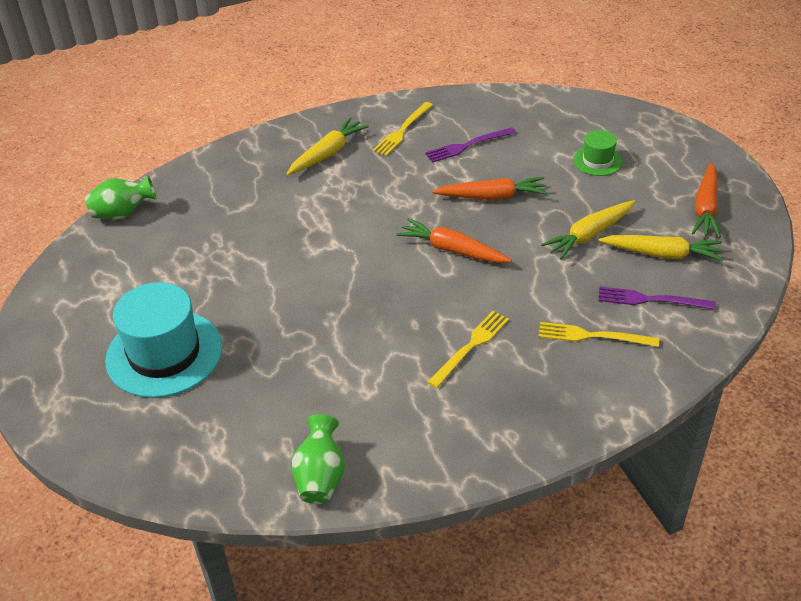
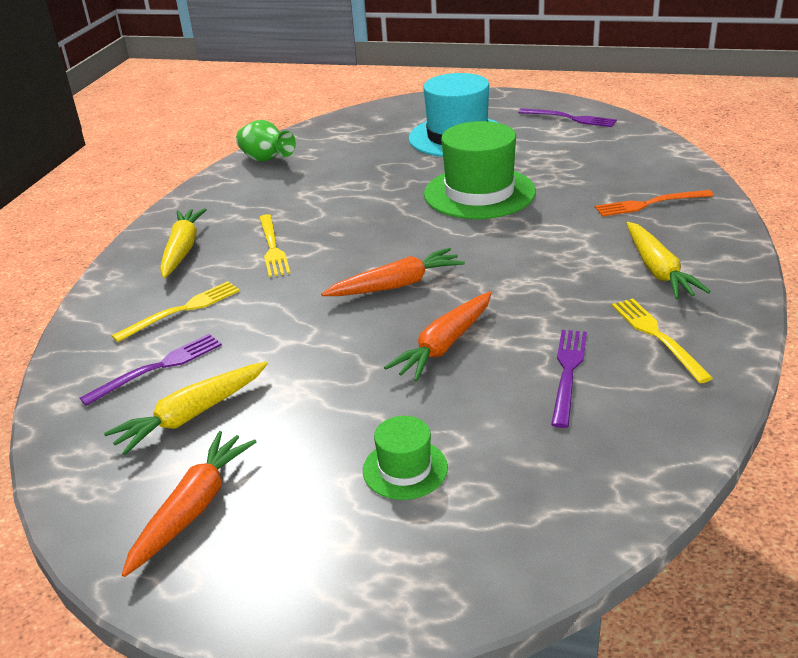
camera: 130 degrees right, 10 degrees down
green vase [85,175,157,219] -> none
yellow carrot [541,200,635,260] -> yellow carrot moved to [160,208,207,278]
orange carrot [692,162,721,238] -> orange carrot turned 60 degrees clockwise [122,431,256,577]
none -> green hat [424,121,536,219]
none -> purple fork [518,108,617,127]
none -> orange fork [595,190,714,217]

